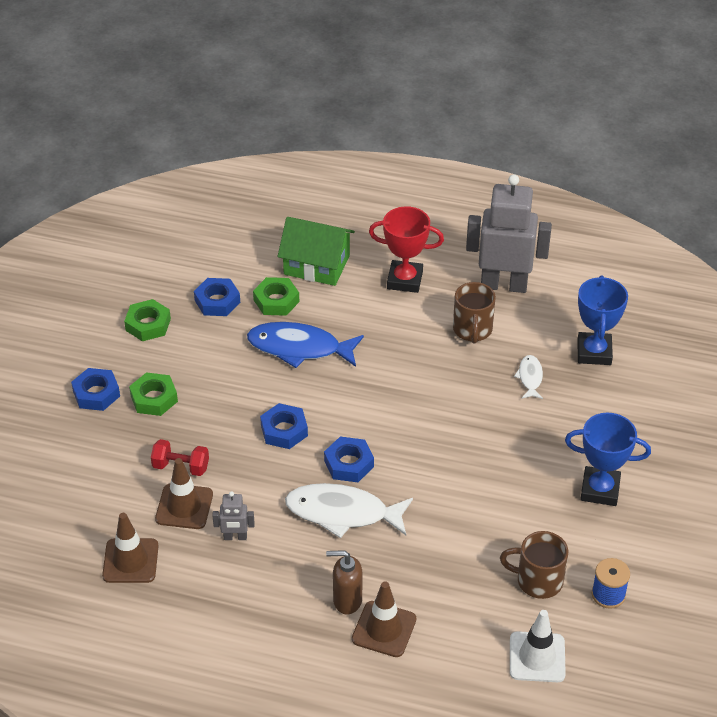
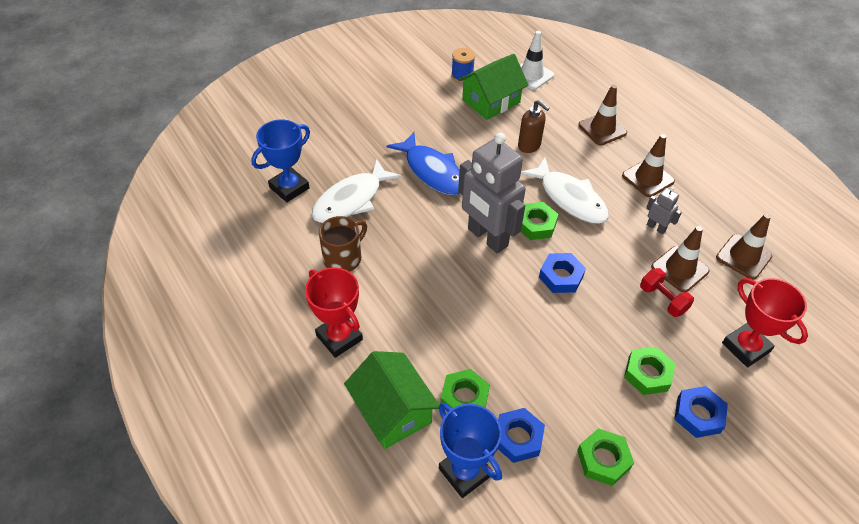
camera: 140 degrees left, 5 degrees up
blue fish [247,322,364,368] -> blue fish moved to [387,132,461,195]
blue nut [324,437,374,482] -> green nut [521,202,559,240]
brown soap dispenser [326,550,362,615] -> brown soap dispenser moved to [518,100,550,153]
grey robot [466,174,552,293] -> grey robot moved to [458,133,526,253]
brown mug [500,531,568,599] -> green house [458,54,528,120]
white fish [514,355,543,399] -> white fish [312,158,402,223], size x2.02
blue trophy [565,413,651,506] -> blue trophy moved to [439,403,502,498]
none -> brown traffic cone [622,134,675,197]
none -> red trophy [722,278,808,367]

